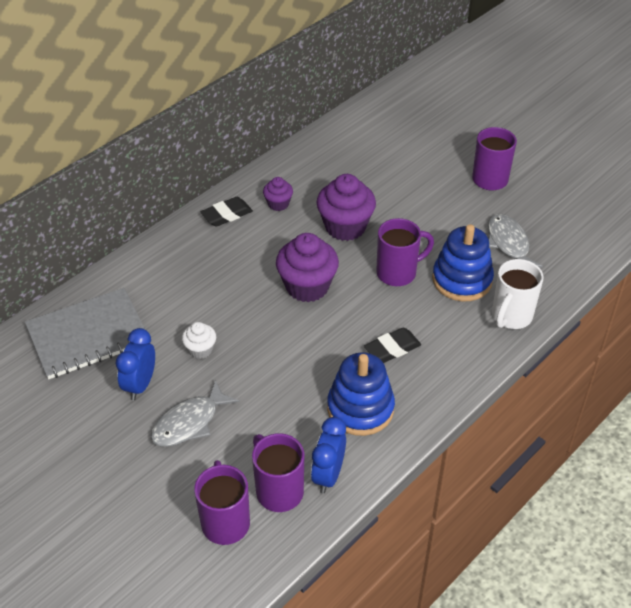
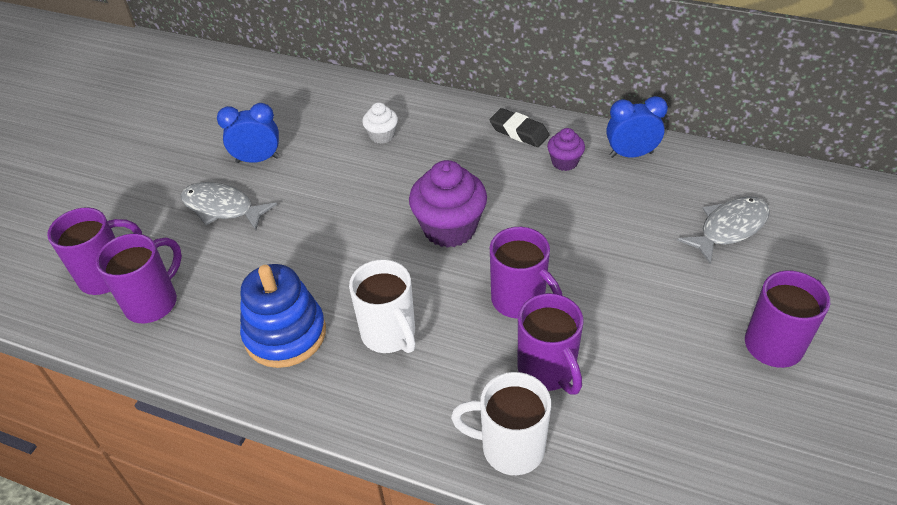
camera: 70 degrees right, 0 degrees up
grey notebook [25,288,145,379] -> none
white cupcake [182,322,216,359] -> white cupcake moved to [362,102,398,144]
blue clock [311,417,346,493] -> blue clock moved to [606,96,668,158]
purple cupcake [317,174,376,241] -> none
black eraser [364,328,421,363] -> white mug [349,259,415,353]
blue stacking toy [432,224,494,301] -> purple mug [518,293,583,395]
grey fish [488,214,543,268] -> grey fish moved to [677,196,770,265]

